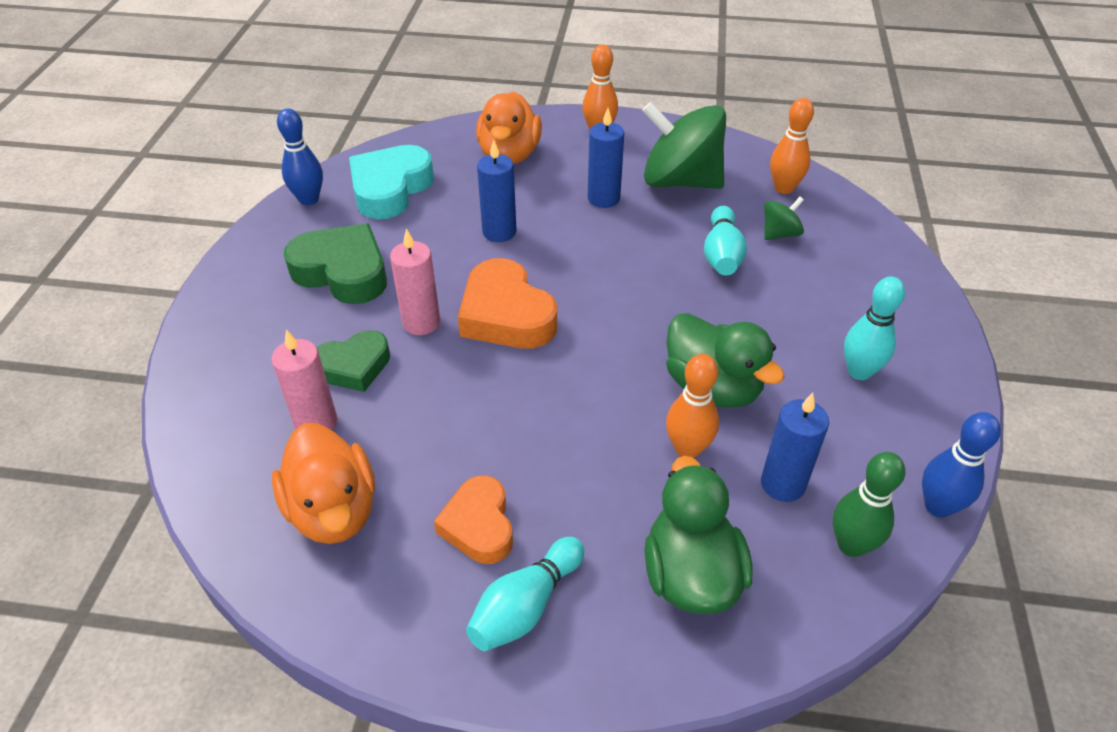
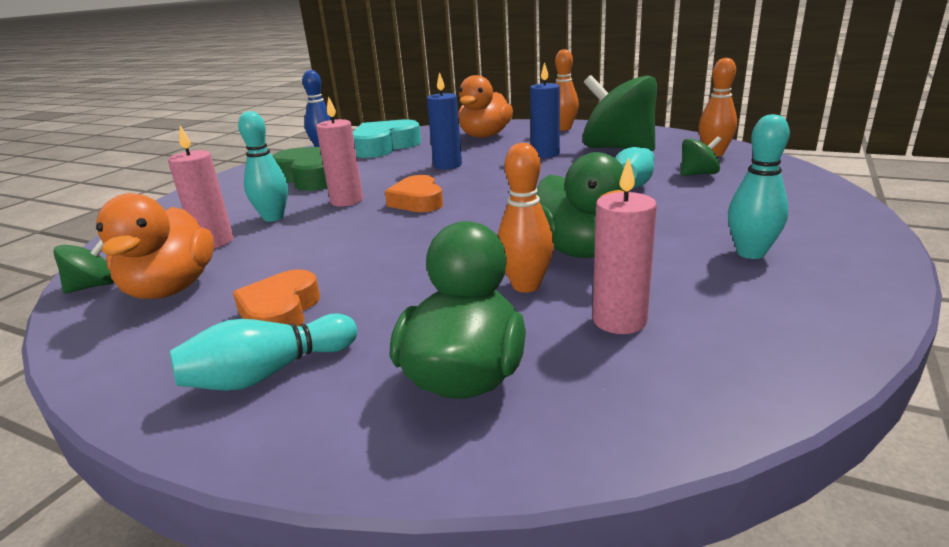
camera: 20 degrees right, 20 degrees down
green heart [317,330,390,392] -> turquoise bowling pin [238,111,288,222]
orange heart [458,258,557,349] -> orange heart [385,175,443,212], size x0.65
blue candle [761,393,829,502] -> pink candle [593,157,657,334]
green bowling pin [833,452,905,557] -> none
blue bowling pin [922,412,1001,518] -> none
none -> green spinning top [53,240,114,293]

